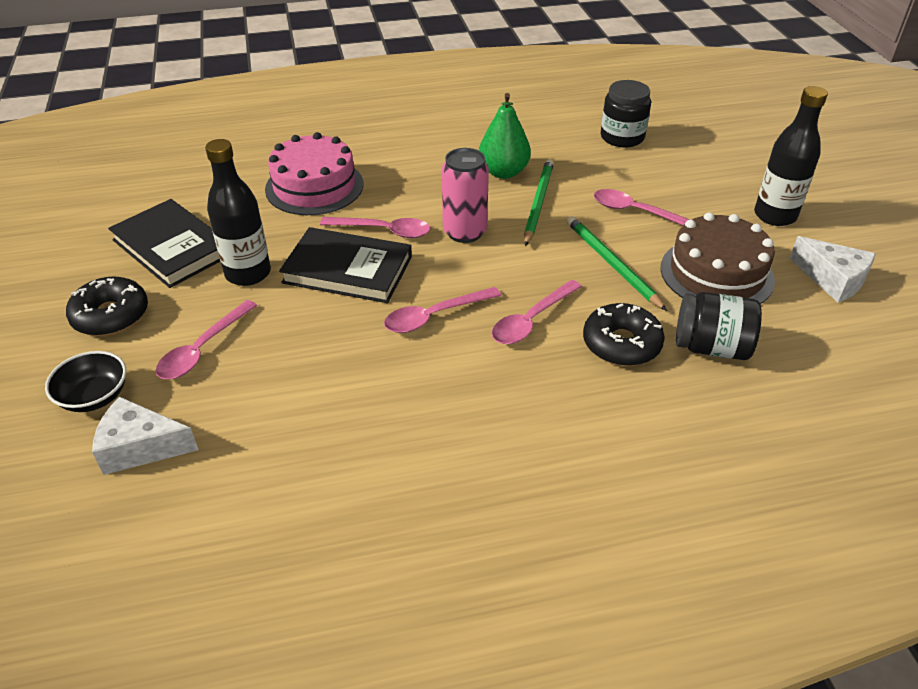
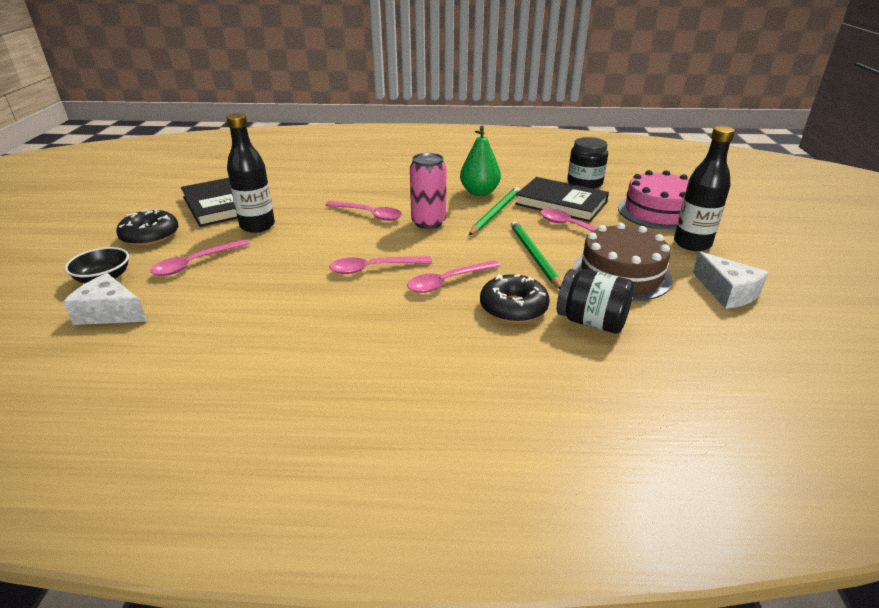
camera: 15 degrees right, 10 degrees down
pink cake [265,132,364,215] -> pink cake moved to [618,170,689,230]
black book [279,227,412,303] -> black book moved to [515,177,609,222]

